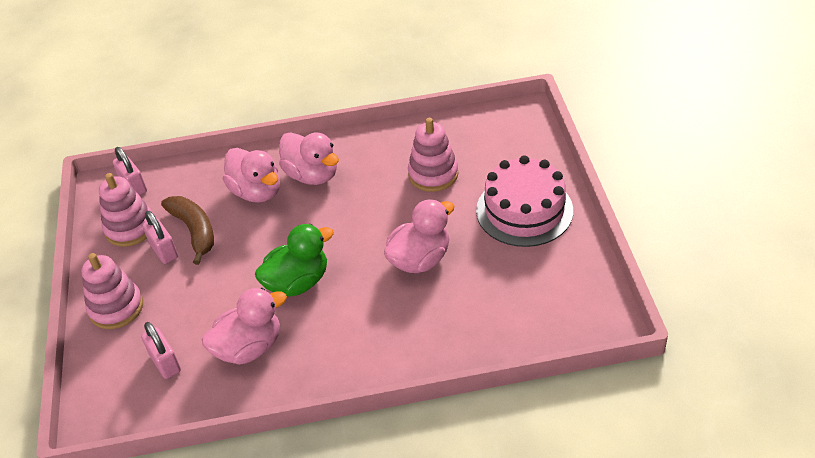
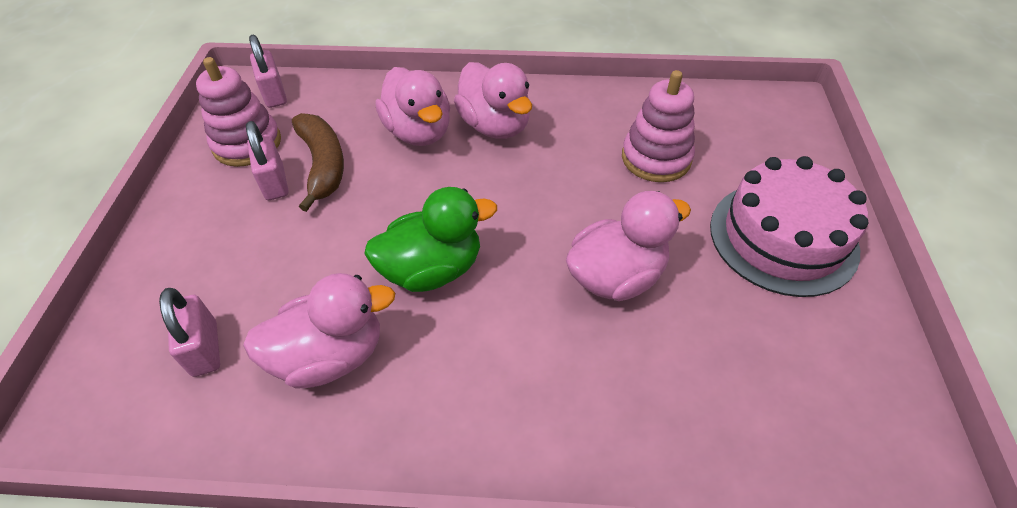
camera: 10 degrees right, 5 degrees up
pink stacking toy [81,253,143,329] -> none

